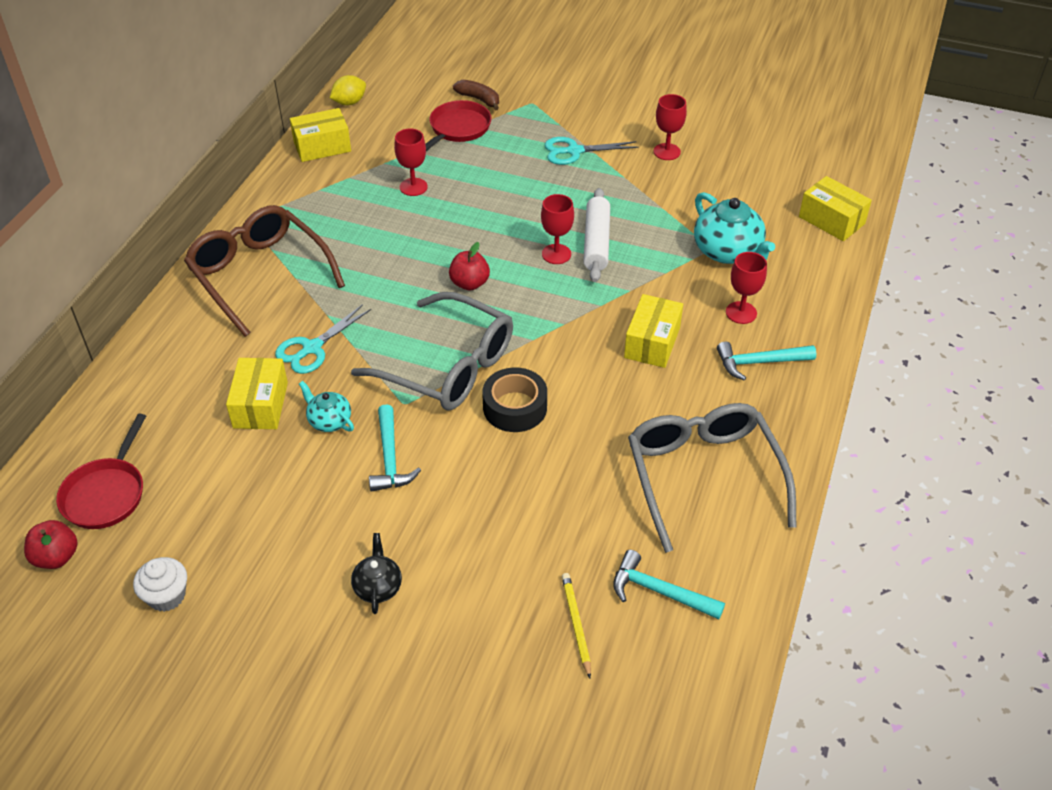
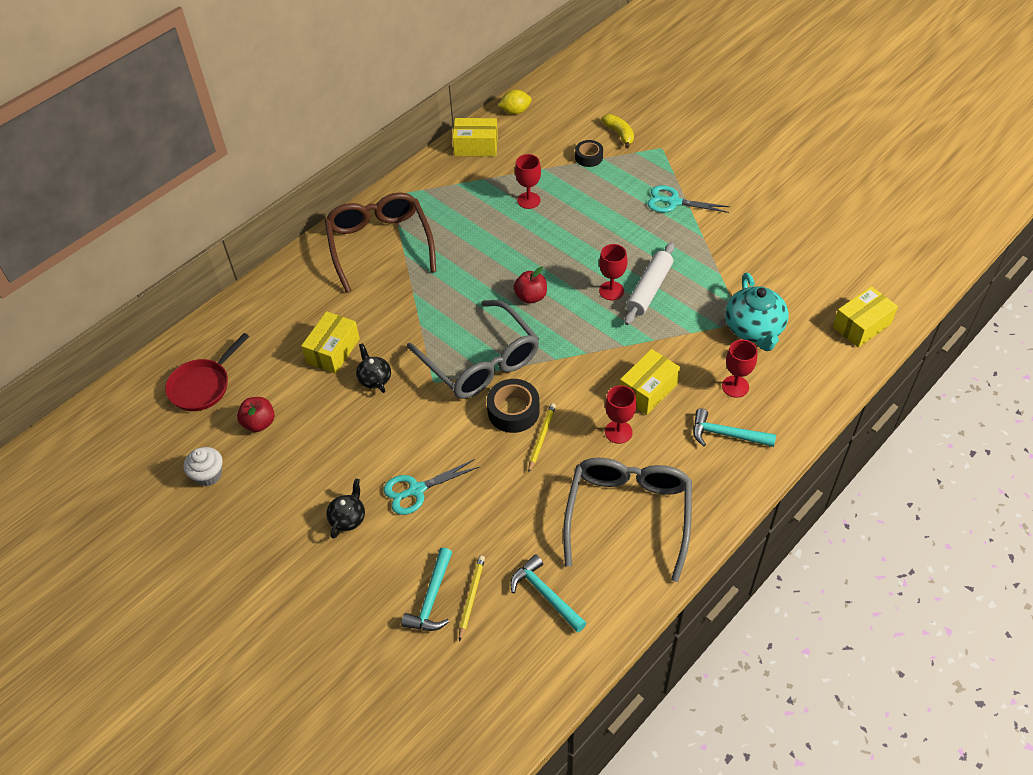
camera: 25 degrees right, 5 degrees up
red apple [24,520,78,569] -> red apple moved to [237,397,275,432]
turquoise scissors [275,304,371,374] -> turquoise scissors moved to [384,459,479,515]
turquoise teapot [299,381,354,432] -> black teapot [356,343,391,393]
turquoise hammer [369,404,421,492] -> turquoise hammer moved to [401,547,452,631]
red pan [425,100,492,151] -> black tape [575,140,603,167]
brown banana [453,80,499,110] -> yellow banana [601,114,634,148]
red goblet [654,94,687,160] -> red goblet moved to [605,385,637,444]
yellow box [799,176,872,241] -> yellow box turned 75 degrees clockwise [833,286,898,348]
none -> yellow pencil [528,403,556,473]

